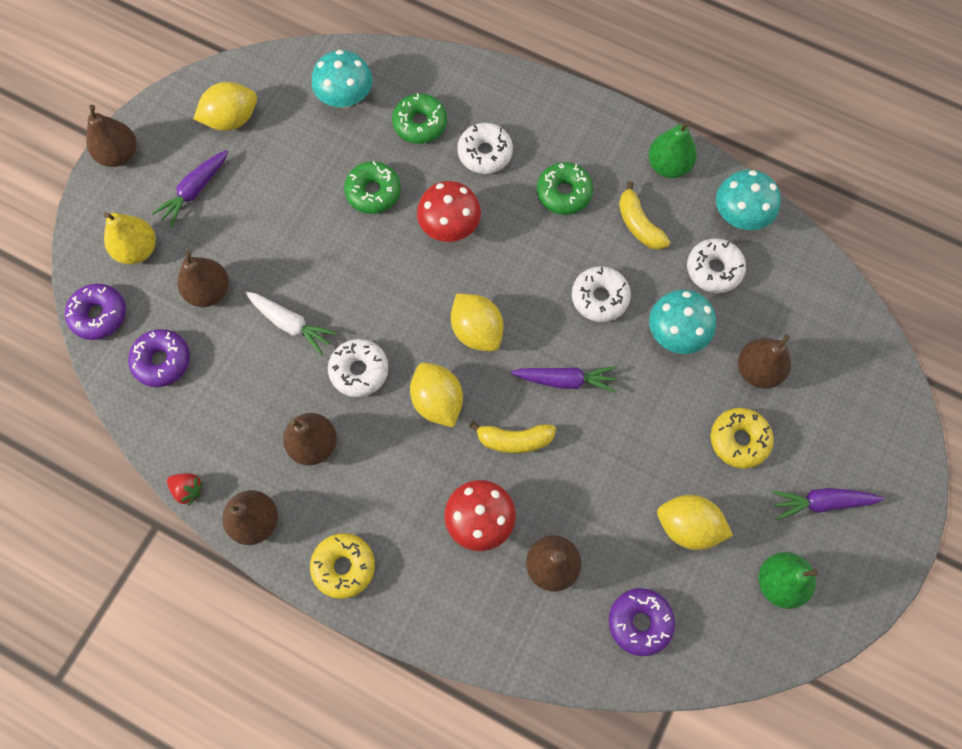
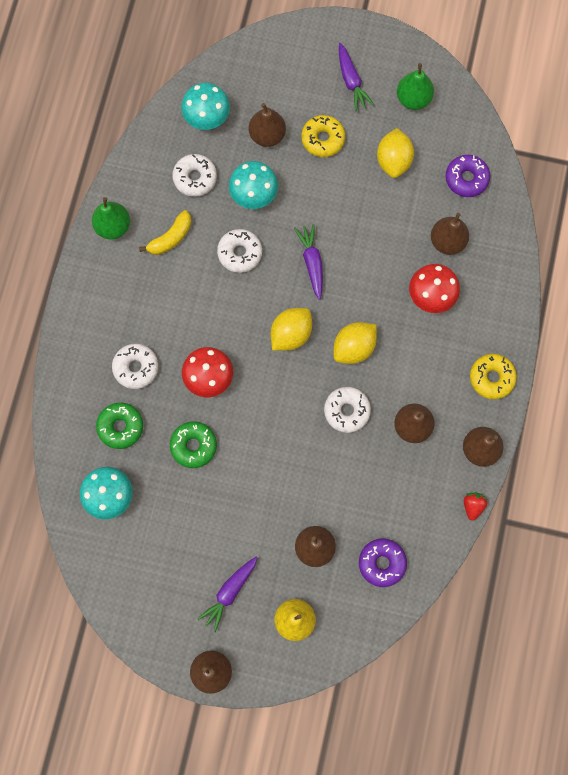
camera: 105 degrees left, 5 degrees up
purple donut [65,284,126,340] -> none
purple carrot [152,150,228,227] -> purple carrot turned 105 degrees clockwise [197,557,258,632]
yellow lemon [193,82,257,131] -> none
white carrot [246,292,337,355] -> none
yellow banana [469,421,556,454] -> none
green donut [537,162,593,215] -> none
turquoise mushroom [716,170,781,230] -> turquoise mushroom moved to [181,83,230,130]

